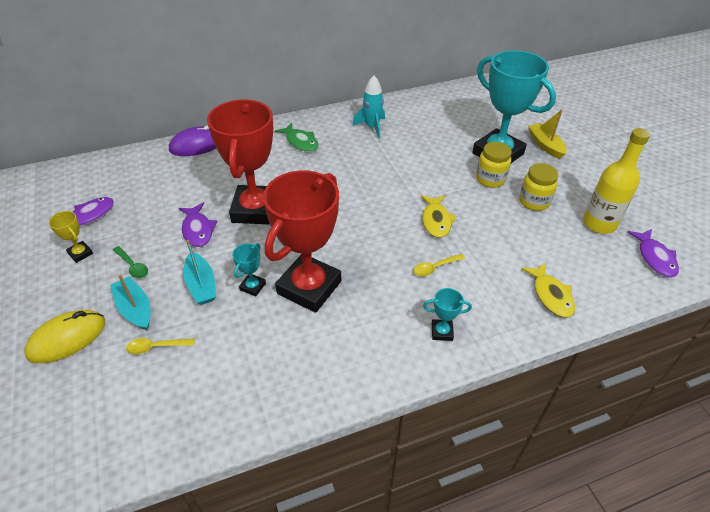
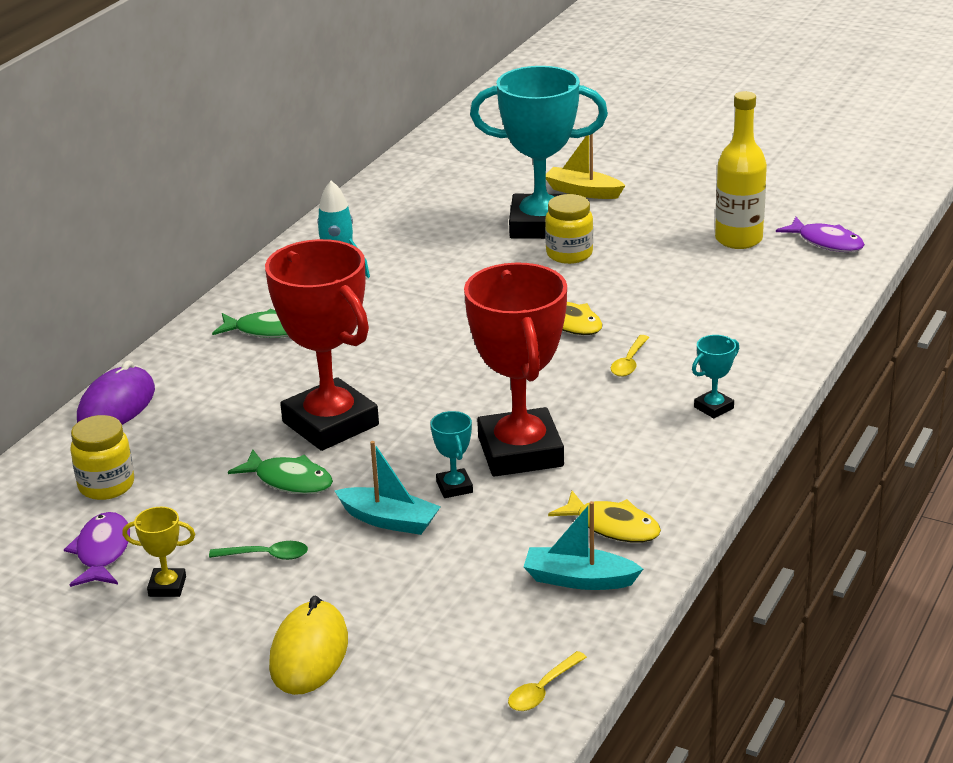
camera: 40 degrees left, 15 degrees down
turquoise boat [110,275,150,331] -> turquoise boat moved to [524,501,643,590]
yellow spoon [126,338,195,354] -> yellow spoon moved to [508,651,587,711]
purple fish [179,203,217,247] -> green fish [228,449,333,494]
yellow jar [519,163,559,211] -> yellow jar moved to [71,415,134,500]
yellow fish [521,263,575,317] -> yellow fish moved to [548,491,661,543]

